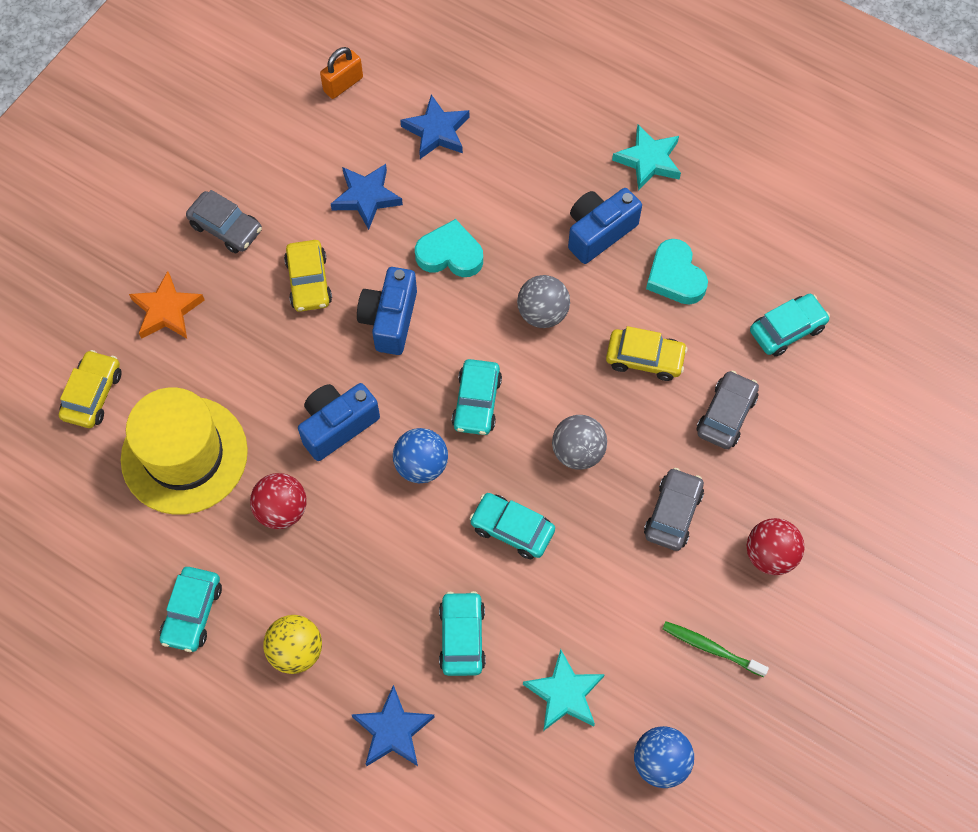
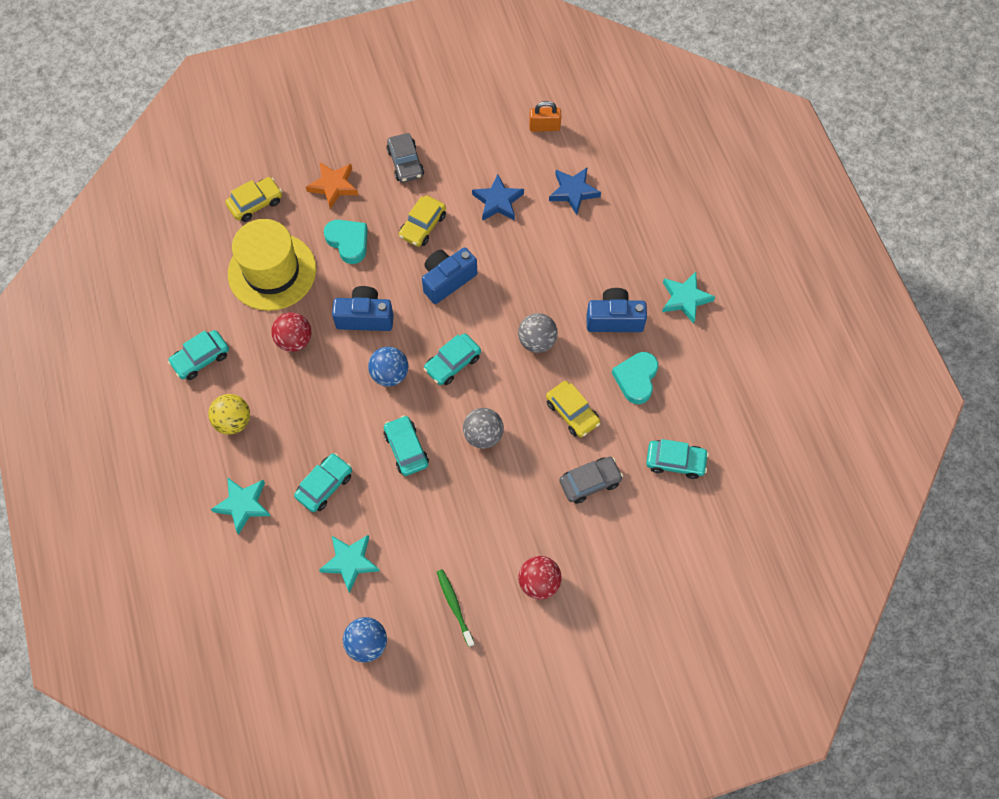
camera: 40 degrees right, 0 degrees up
blue star [352,685,435,766] -> turquoise star [211,477,271,535]
turquoise heart [415,219,483,277] -> turquoise heart moved to [324,220,368,264]
grey car [644,468,704,551] -> none

